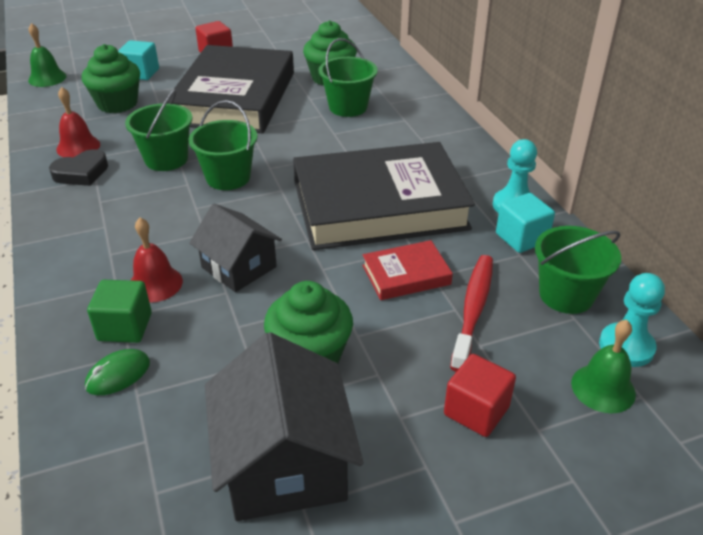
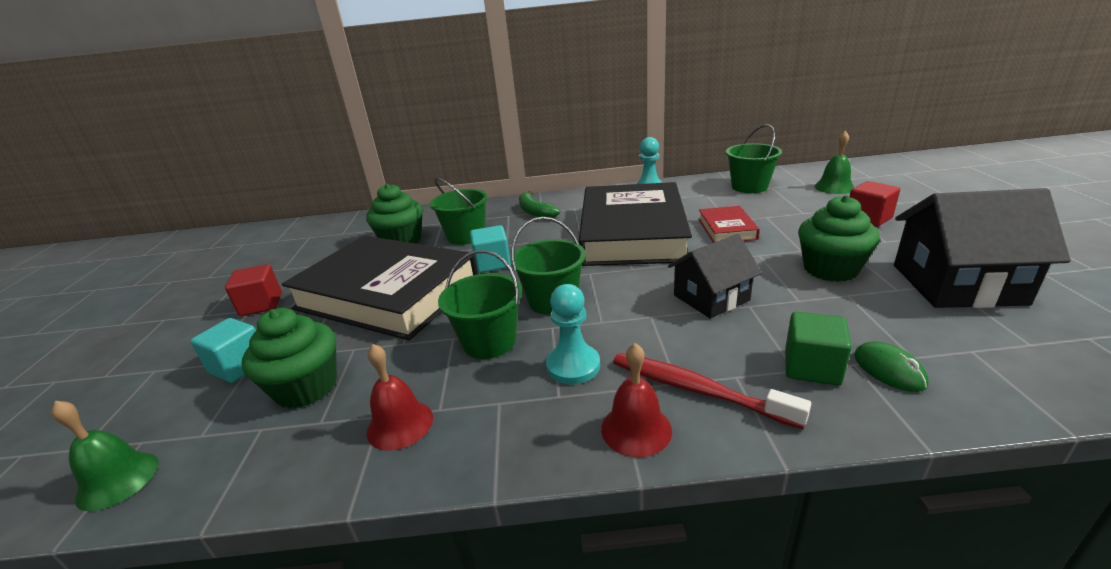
camera: 70 degrees left, 10 degrees down
black heart [49,149,108,186] -> none
red bell [131,218,183,303] -> red bell moved to [601,343,672,457]
red toothbrush [450,255,493,372] -> red toothbrush moved to [613,353,811,429]
turquoise cube [496,193,555,253] -> turquoise cube moved to [470,225,511,273]
turquoise pawn [599,273,665,367] -> turquoise pawn moved to [546,284,600,385]
none -> green banana [519,191,560,218]

